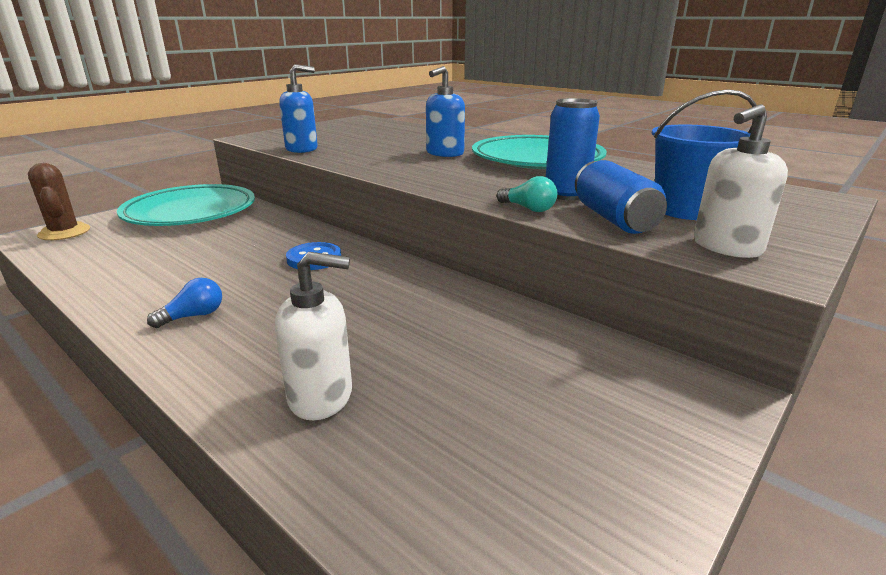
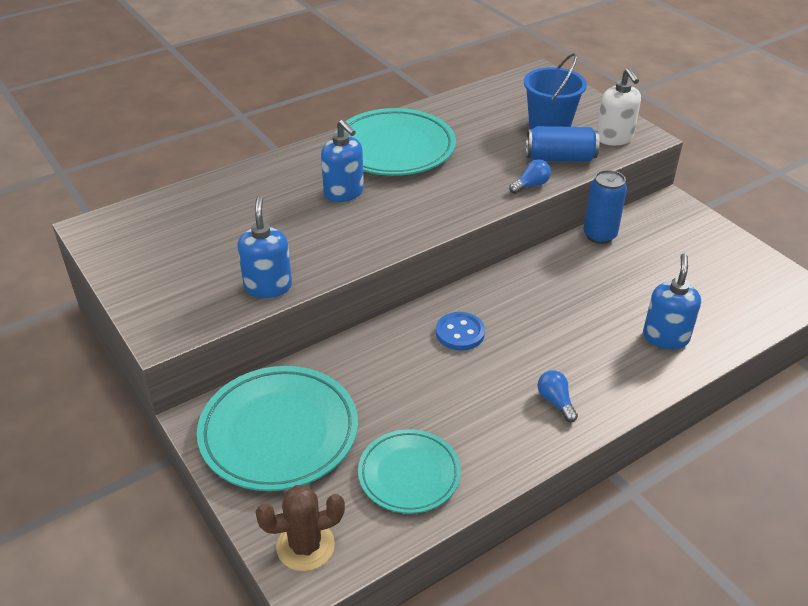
camera: 75 degrees left, 15 degrees up
white soap dispenser [275,252,352,420] -> blue soap dispenser [643,254,701,349]
turquoise light bulb [497,176,557,212] -> blue light bulb [509,159,551,194]
blue can [546,98,600,200] -> blue can moved to [583,170,627,244]
none -> turquoise plate [358,429,461,514]

